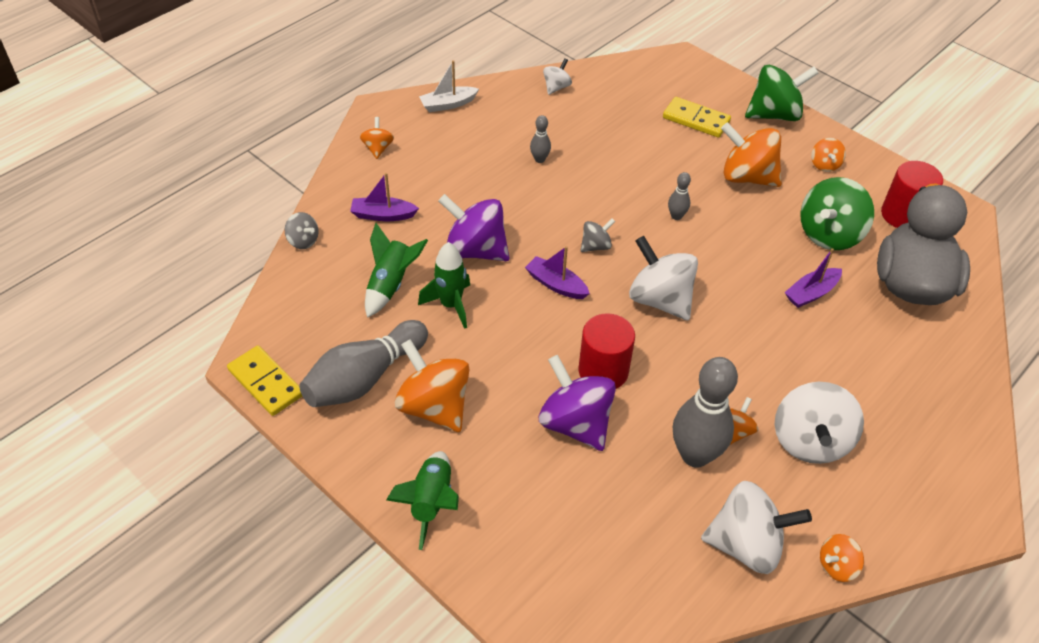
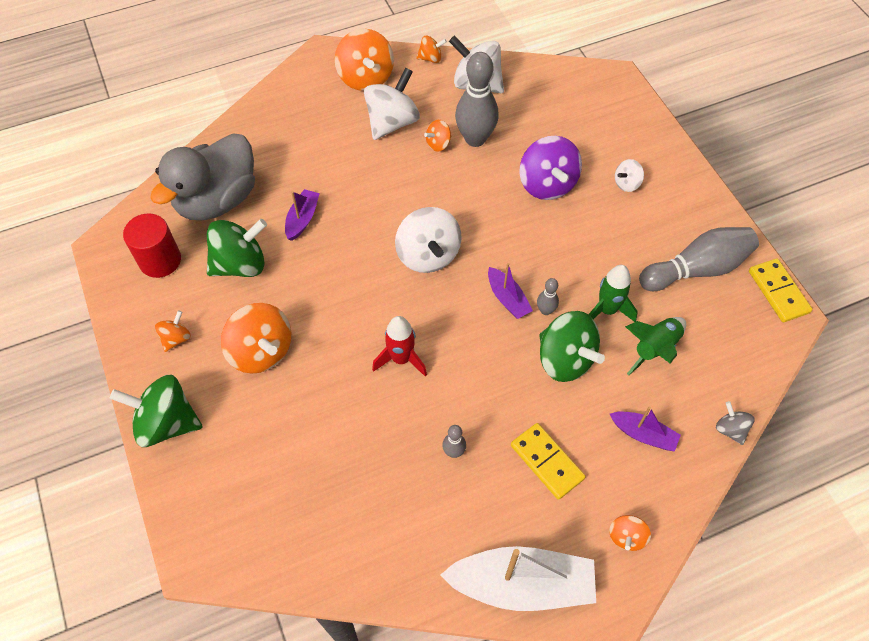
camera: 155 degrees left, 10 degrees up
green rocket [386,451,459,550] -> none
orange spinning top [395,339,470,432] -> orange spinning top moved to [335,29,394,91]
white boat [419,60,479,112] -> white boat [440,546,596,611], size x1.94
purple spinning top [438,194,509,261] -> green spinning top [539,311,605,382]
white spinning top [543,58,572,95] -> white spinning top moved to [615,159,644,192]
red cylinder [579,313,635,389] -> none
grey spinning top [580,218,615,252] -> none
yellow domino [663,97,731,138] -> yellow domino moved to [511,423,586,500]
grey bowling pin [668,172,691,220] -> grey bowling pin moved to [537,278,559,315]
purple boat [785,248,842,308] -> purple boat turned 60 degrees counterclockwise [285,189,320,241]
none -> red rocket [372,316,427,377]

